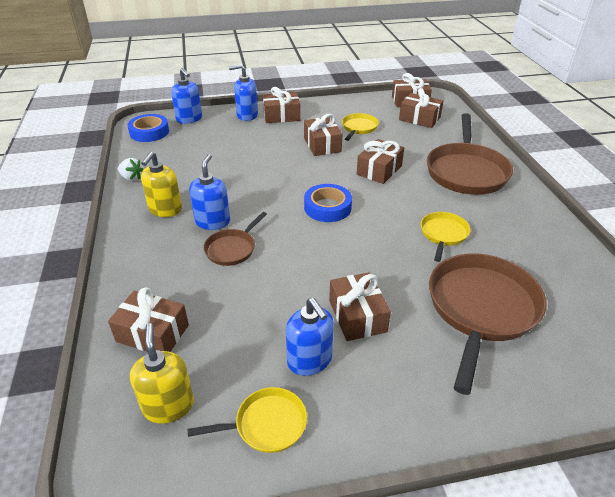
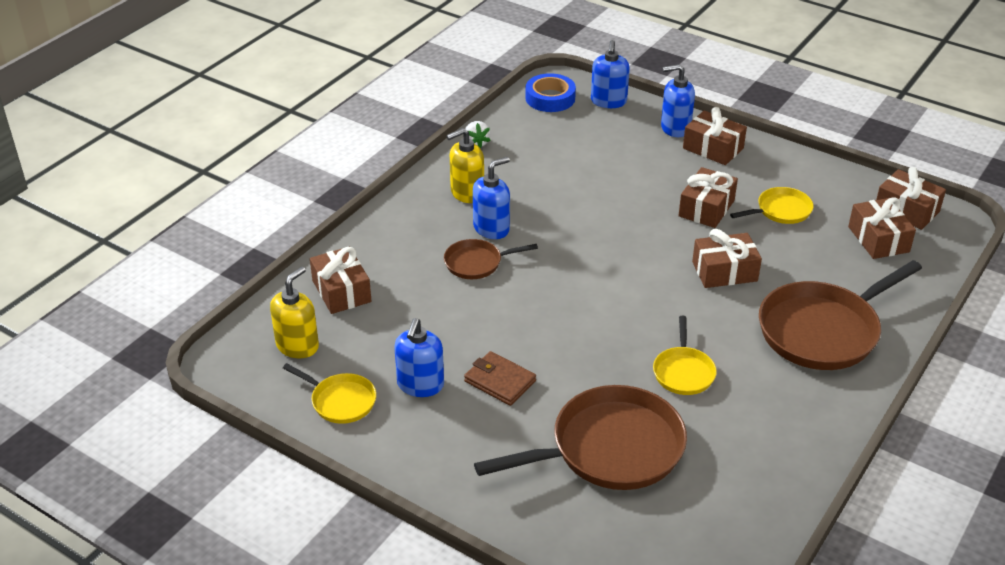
camera: 45 degrees right, 0 degrees up
blue soap dispenser [229,64,258,121] -> blue soap dispenser turned 45 degrees counterclockwise [661,64,695,137]
blue tape [304,184,352,222] -> none
brown gift [329,272,391,341] -> brown wallet [464,351,536,406]
yellow pan [421,212,471,262] -> yellow pan turned 120 degrees clockwise [653,316,717,395]

